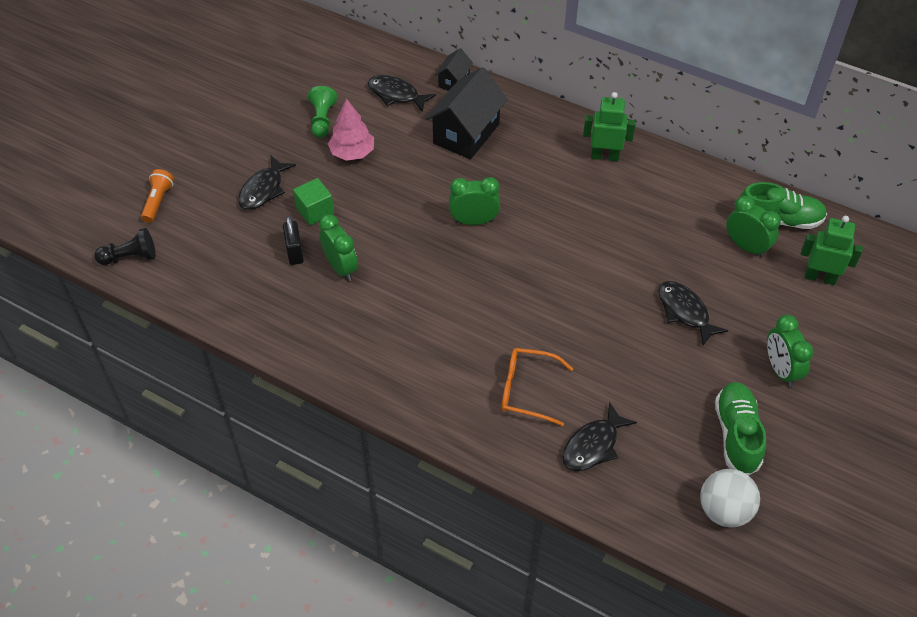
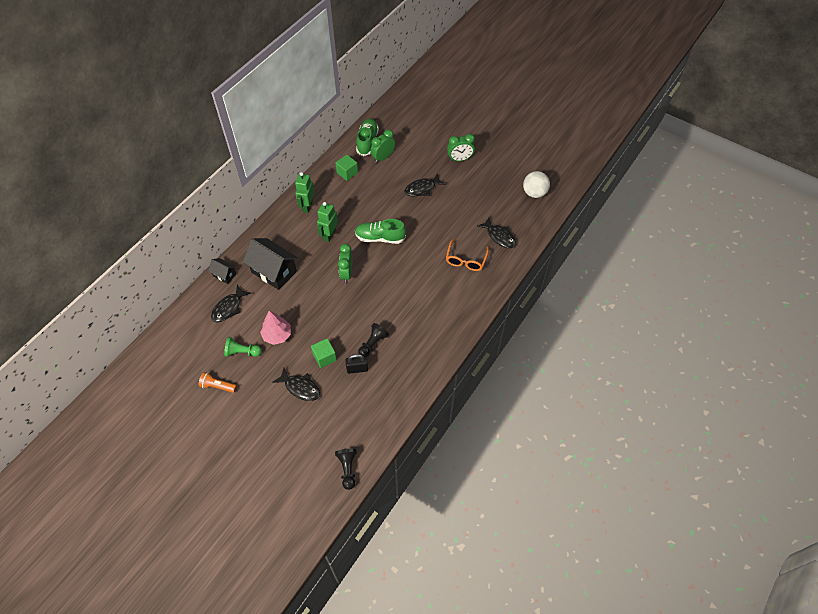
camera: 85 degrees left, 5 degrees up
orange flashlight [141,169,174,223] -> orange flashlight moved to [199,372,237,393]
green clock [319,214,358,281] -> black pawn [358,323,389,357]
green shoe [715,382,766,475] -> green shoe moved to [355,219,406,244]
green robot [801,216,863,285] -> green robot moved to [317,202,338,242]
none -> green cube [335,155,358,181]

